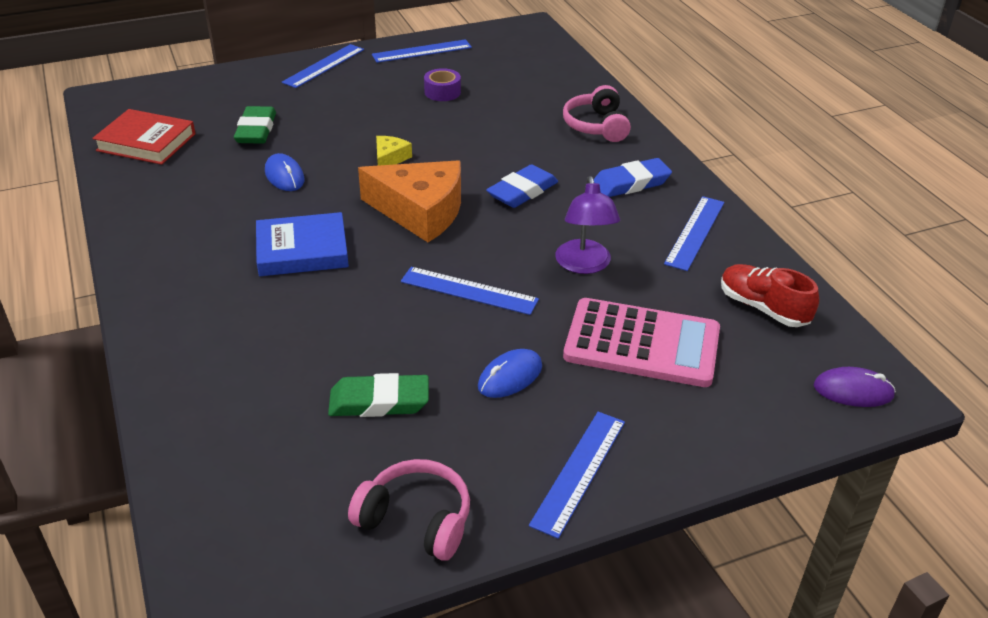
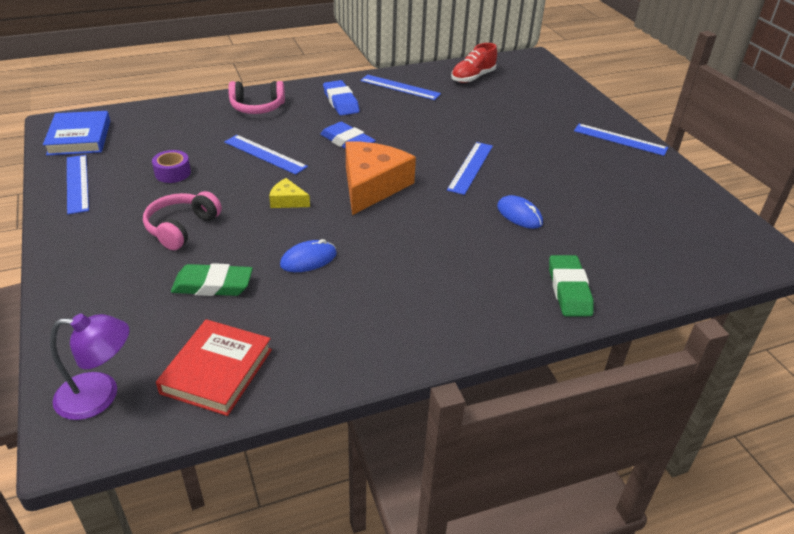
camera: 90 degrees left, 0 degrees up
blue book [256,212,349,276] -> blue book moved to [43,111,110,155]
blue ruler [282,44,364,88] -> blue ruler moved to [224,135,308,175]
green eraser [328,373,429,417] -> green eraser moved to [549,255,594,316]
pink headphones [348,459,470,561] -> pink headphones moved to [143,191,222,250]
blue mouse [478,349,542,398] -> blue mouse moved to [497,195,543,229]
purple lamp [555,176,620,274] -> purple lamp moved to [50,314,129,420]
pink calculator [563,298,720,387] -> none
purple mouse [814,367,896,407] -> none

